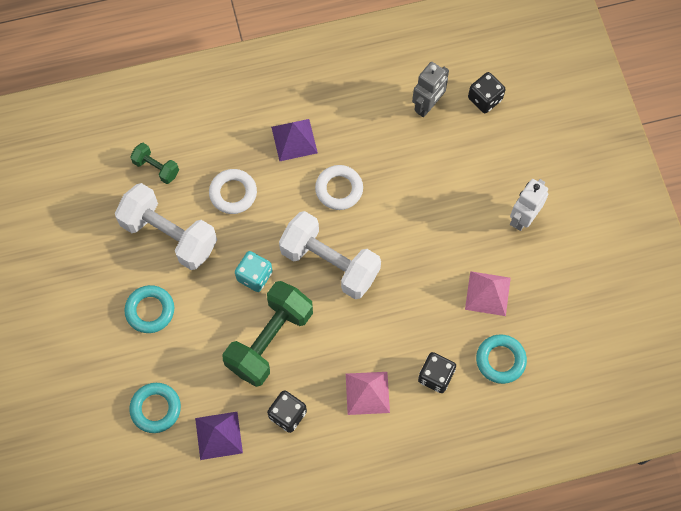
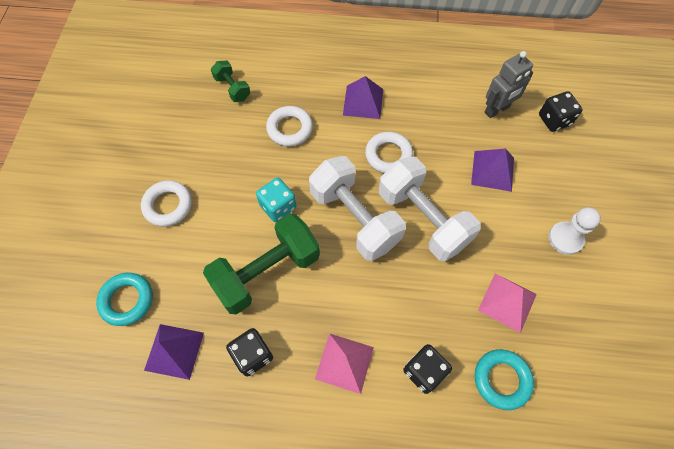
camera: 20 degrees right, 5 degrees down
white dumbbell [115,183,217,270] -> white dumbbell moved to [379,157,481,261]
turquoise ring [124,285,174,333] -> white ring [141,180,192,226]
white robot [510,179,548,231] -> white pawn [548,207,601,255]
none -> purple pyramid [471,148,514,192]

